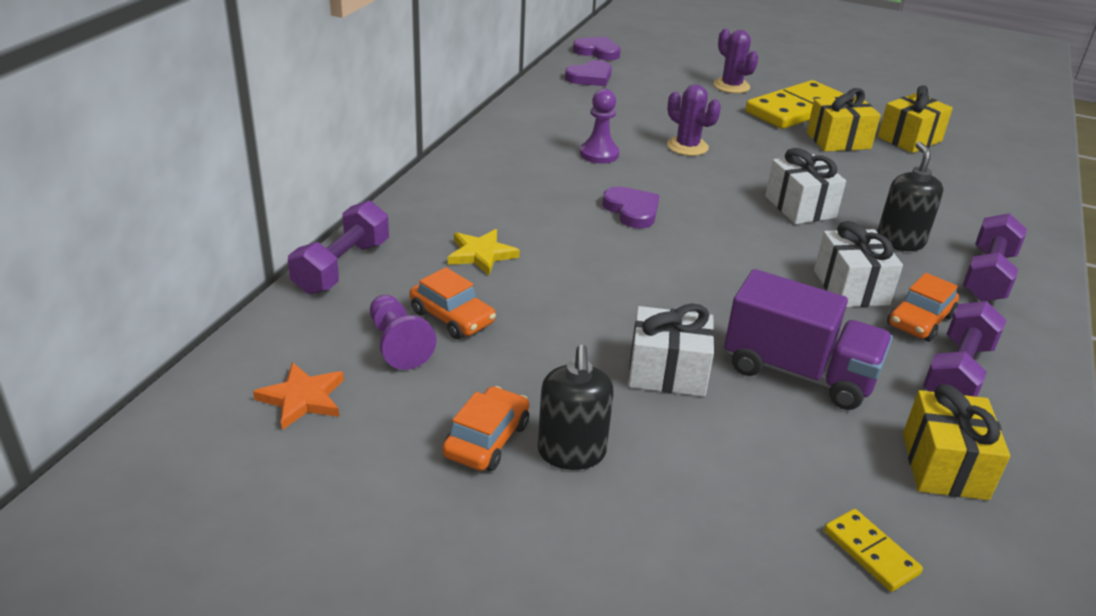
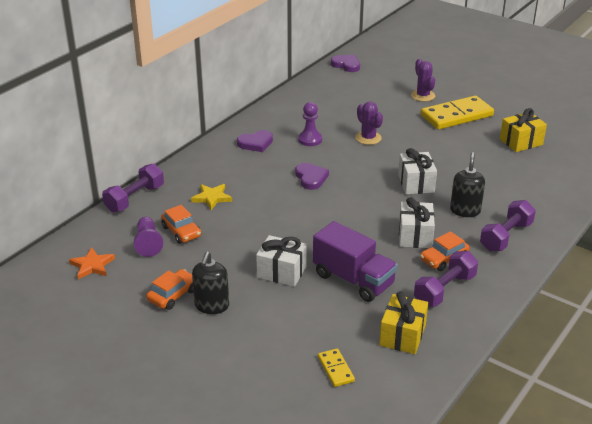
camera: 15 degrees right, 0 degrees up
purple heart [565,60,612,86] -> purple heart moved to [237,130,273,152]
yellow gift [807,88,881,152] -> none

